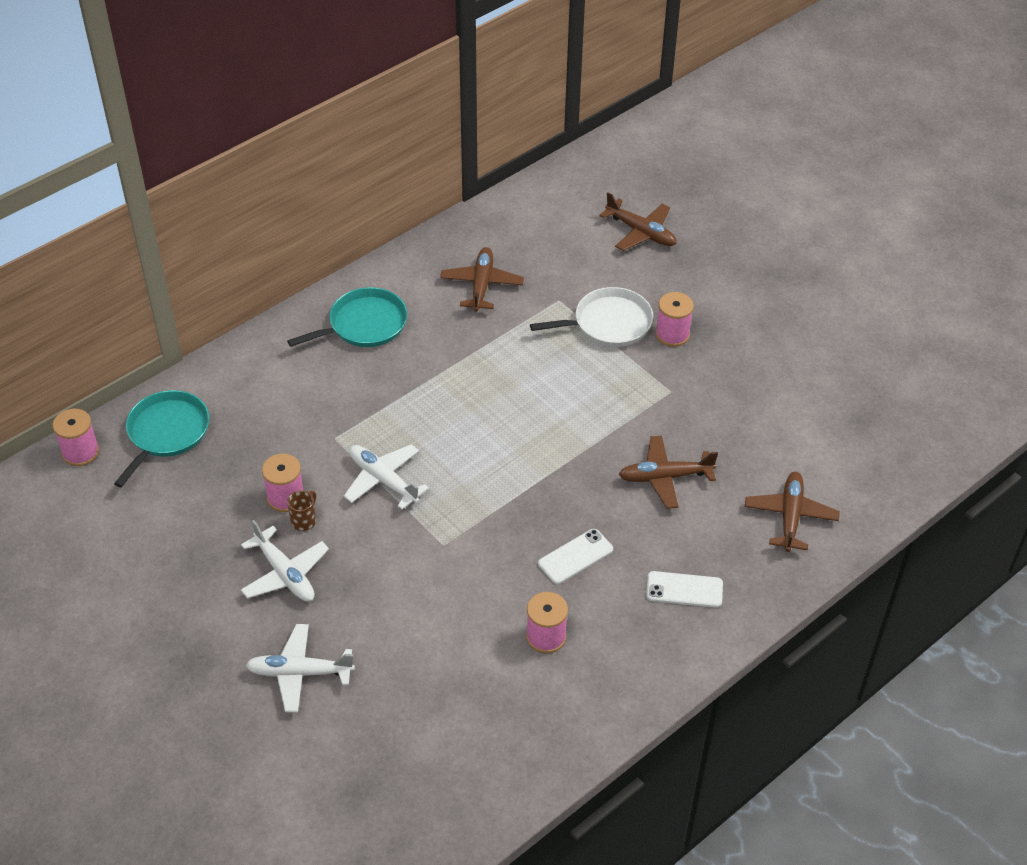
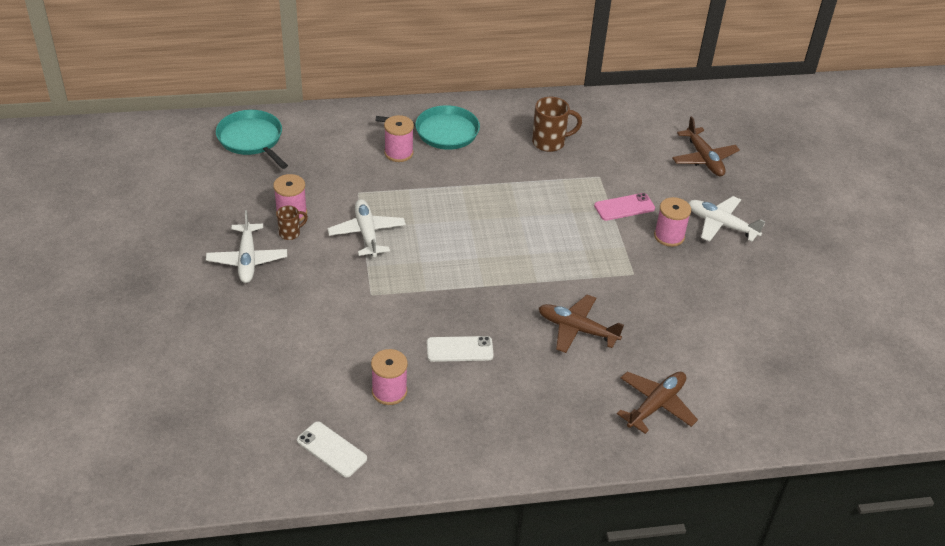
camera: 30 degrees right, 5 degrees down
pink spool [53,409,99,466] -> pink spool moved to [384,115,414,162]
turquoise pan [114,390,210,487] -> turquoise pan turned 90 degrees counterclockwise [216,110,288,169]
white plane [246,624,355,712] -> white plane moved to [688,196,766,242]
brown plane [440,247,524,312] -> brown mug [532,97,582,152]
white pan [530,287,653,347] -> pink phone [594,193,655,221]
white phone [646,571,723,608] -> white phone moved to [297,421,367,477]

